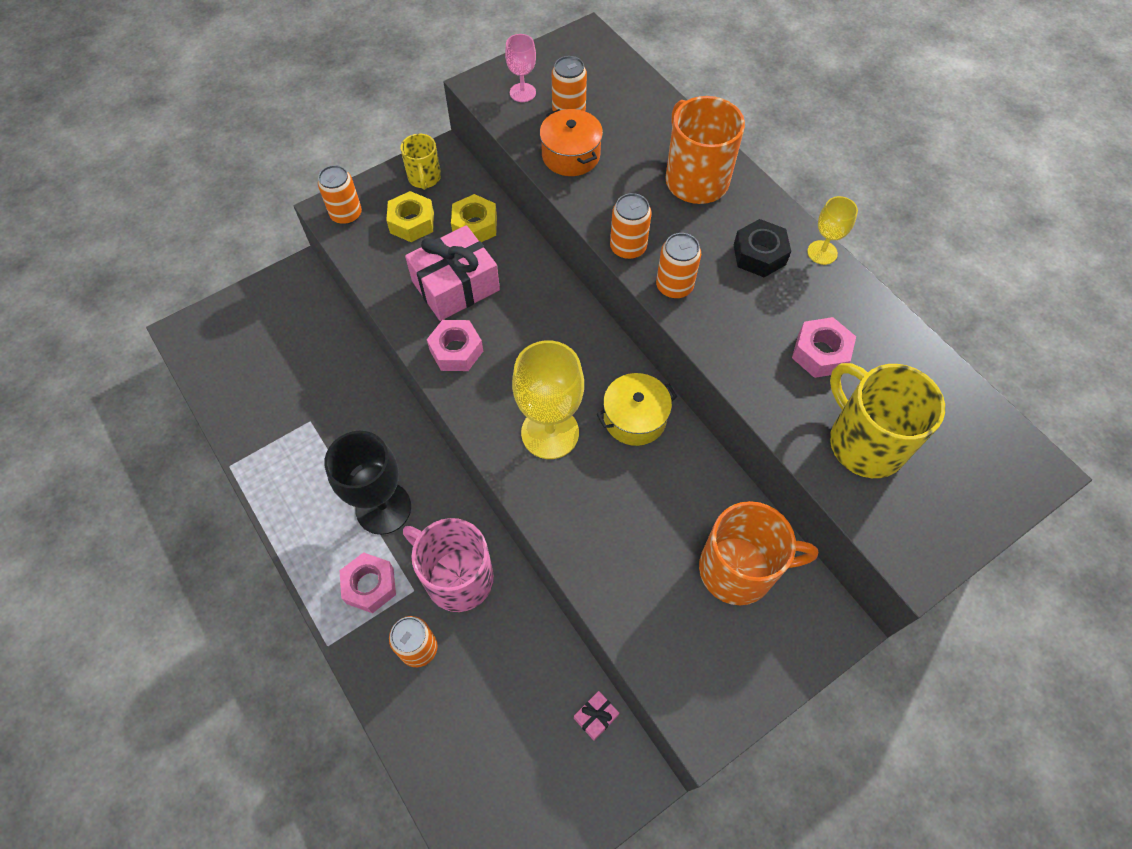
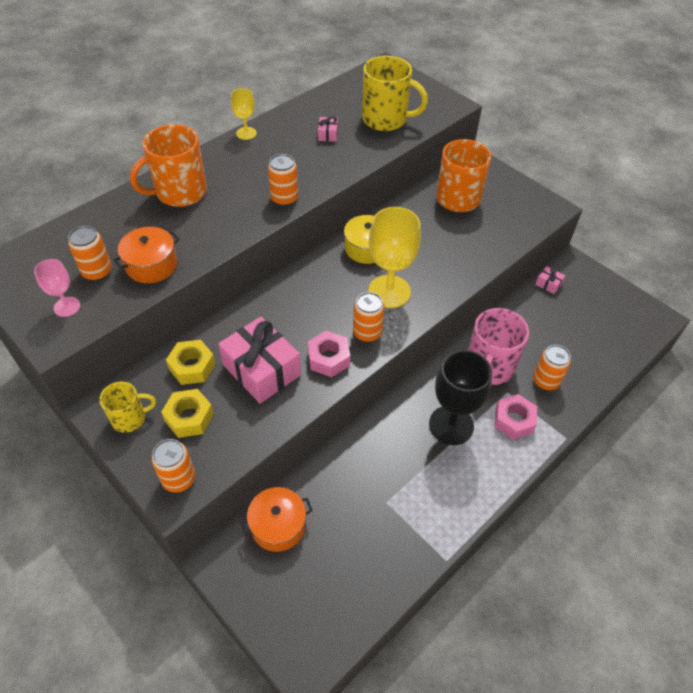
camera: 100 degrees left, 10 degrees down
orange can [610,193,651,259] -> orange can moved to [353,292,385,342]
black nut [734,219,791,277] -> none
pink nut [792,317,856,378] -> pink gift [318,116,338,142]
yellow mug [830,363,945,478] -> yellow mug turned 120 degrees counterclockwise [362,56,428,131]
none -> orange pot [241,487,313,552]

